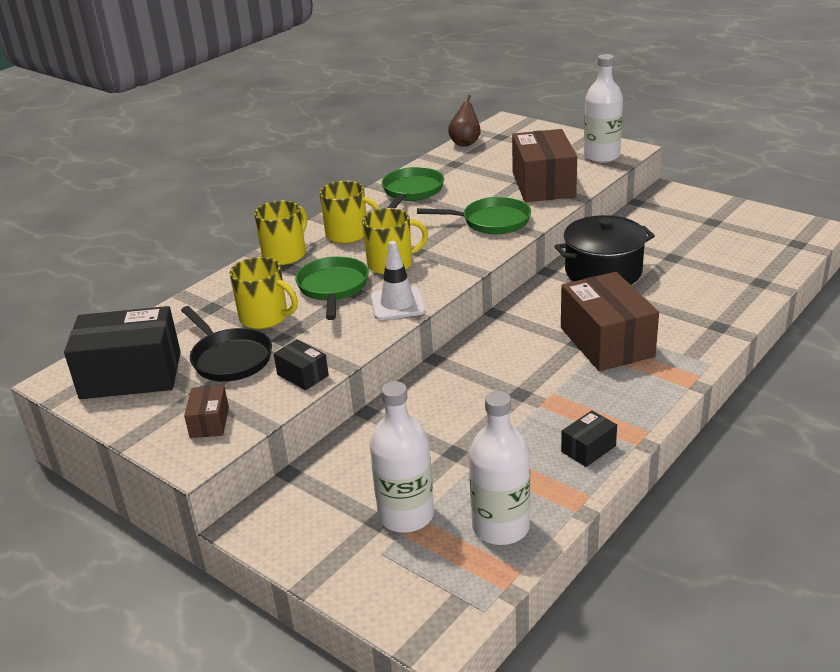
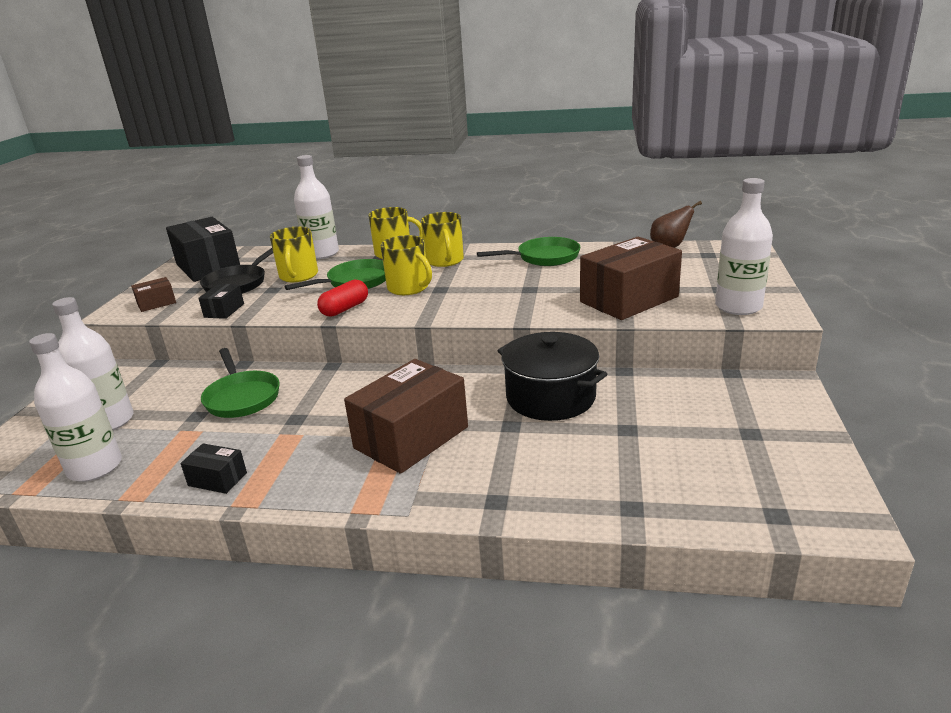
camera: 60 degrees right, 5 degrees down
white traffic cone [371,241,425,320] -> red capsule [317,280,368,317]
green pan [417,197,531,234] -> green pan moved to [201,348,280,418]
none -> white bottle [294,155,339,259]

